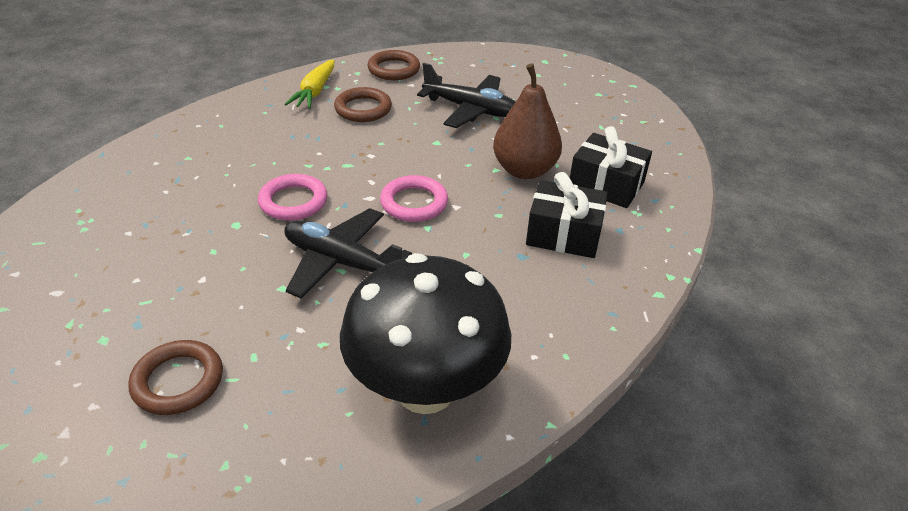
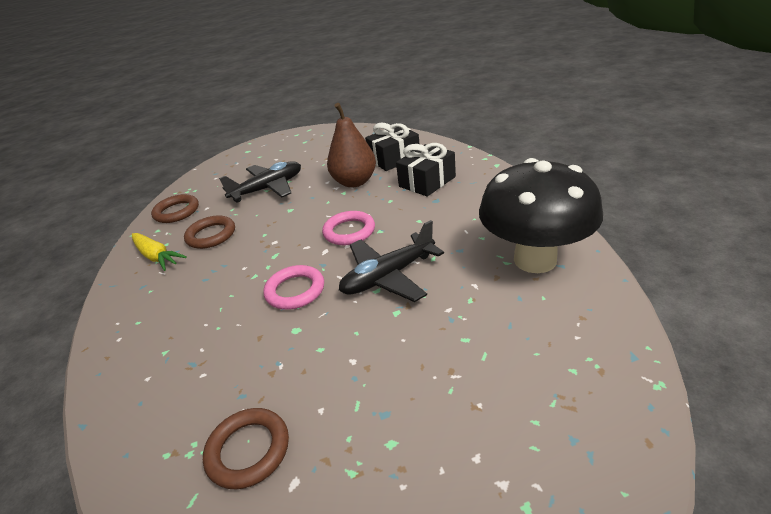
camera: 55 degrees left, 5 degrees down
brown ring [128,340,223,415] -> brown ring moved to [203,408,289,489]

